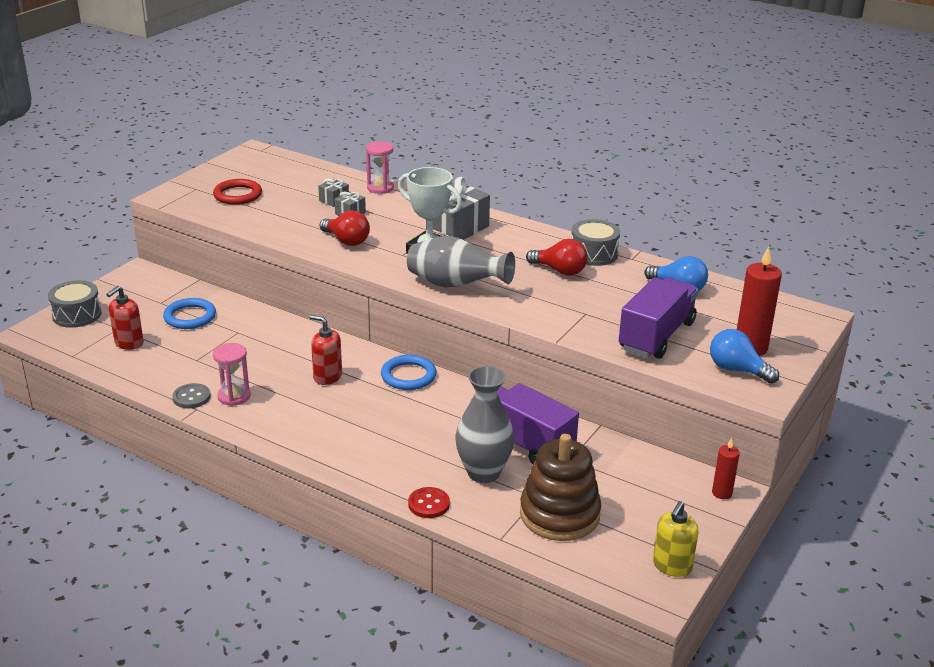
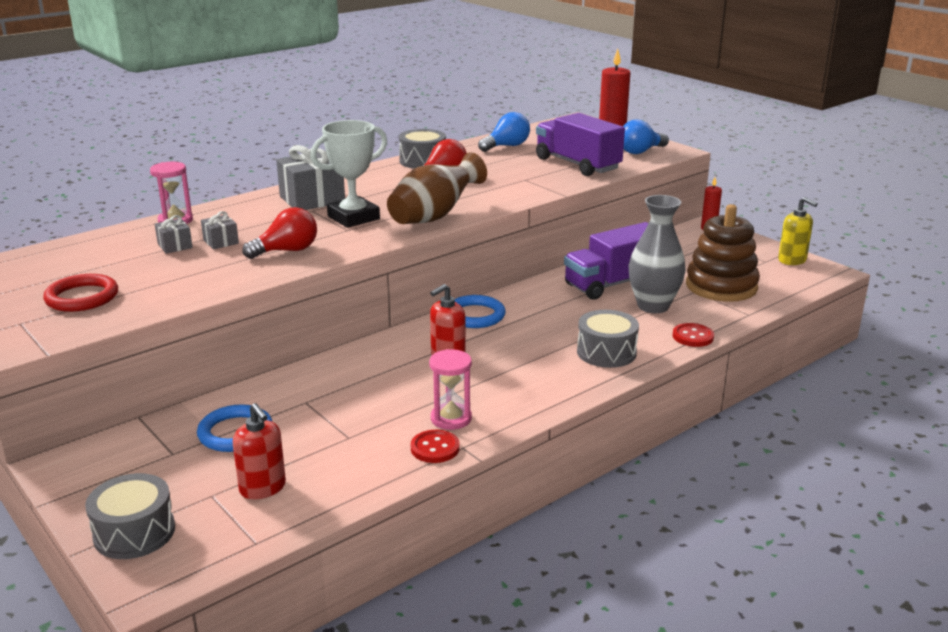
camera: 70 degrees left, 5 degrees down
grey button [173,383,211,409] -> red button [411,430,460,463]
grey vase [407,236,515,288] -> brown vase [387,152,487,224]
none -> grey drum [577,310,639,368]

